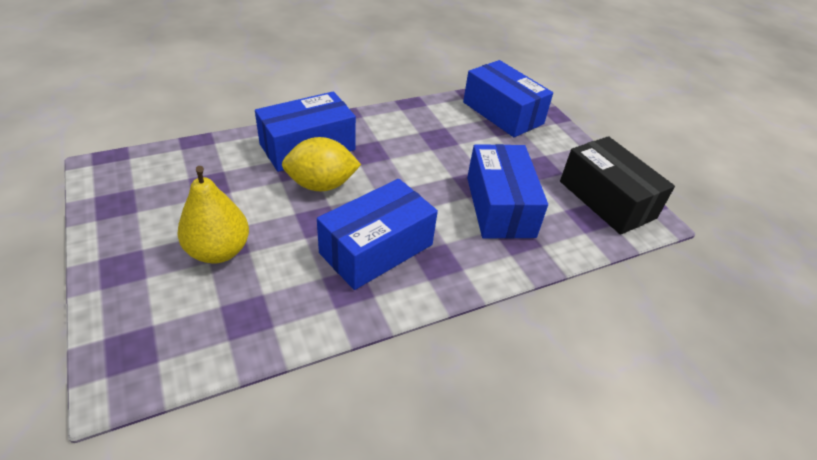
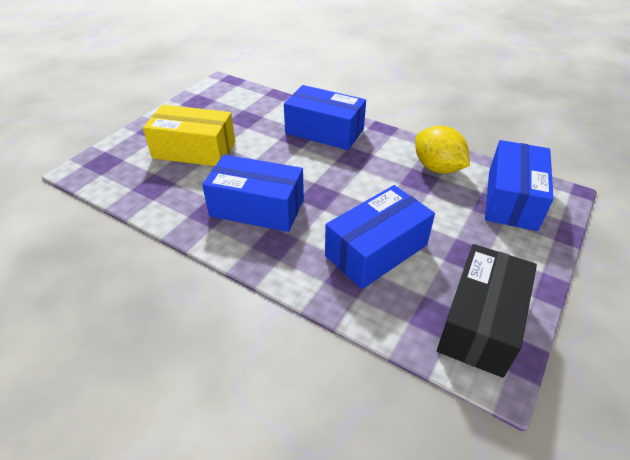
camera: 60 degrees right, 0 degrees up
yellow pear [177,166,249,264] -> yellow box [143,105,235,166]
yellow lemon [282,137,361,191] -> yellow lemon moved to [415,126,470,174]

